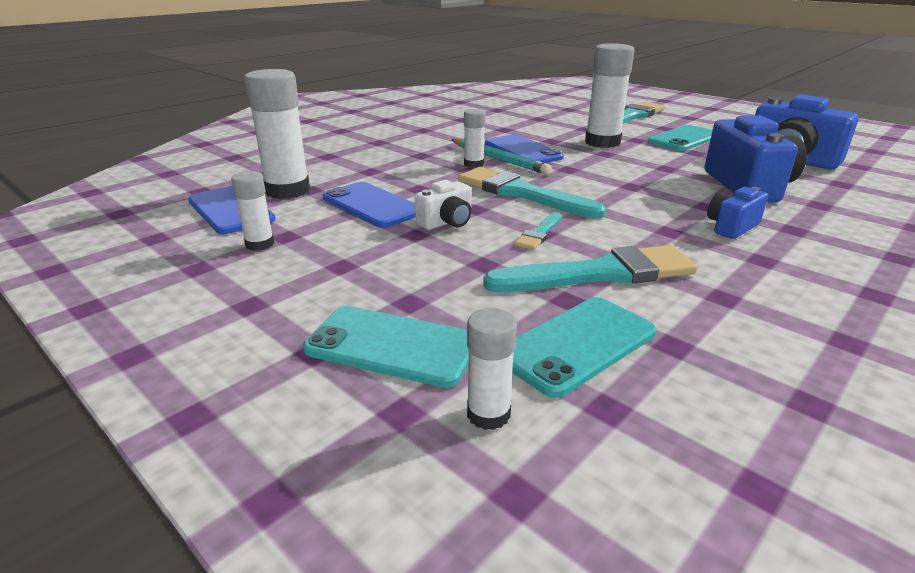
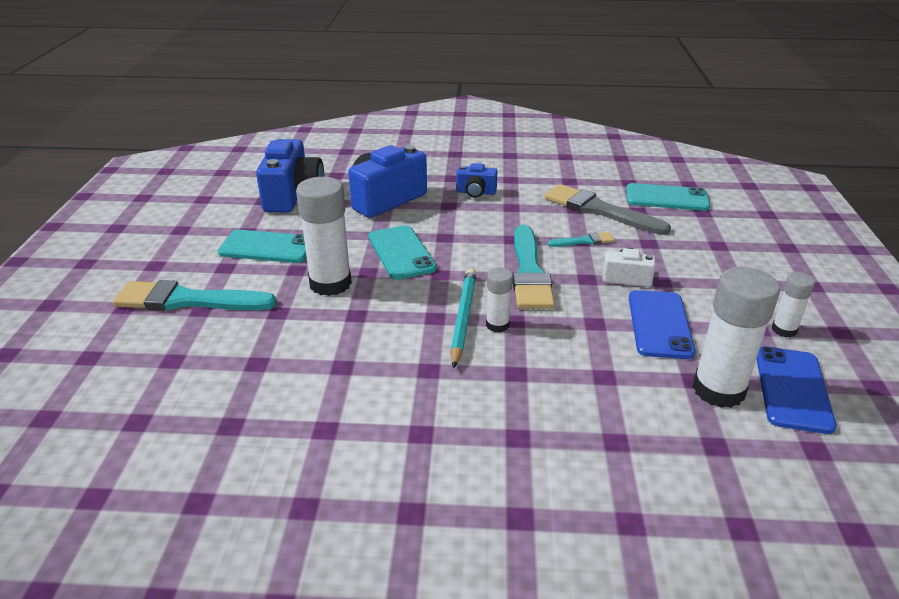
camera: 130 degrees left, 5 degrees up
turquoise phone [303,306,469,388] -> turquoise phone moved to [369,225,437,280]
white glue stick [467,308,517,430] -> none
turquoise brush [483,245,697,292] -> grey brush [545,184,671,235]
blue phone [485,134,564,163] -> none

